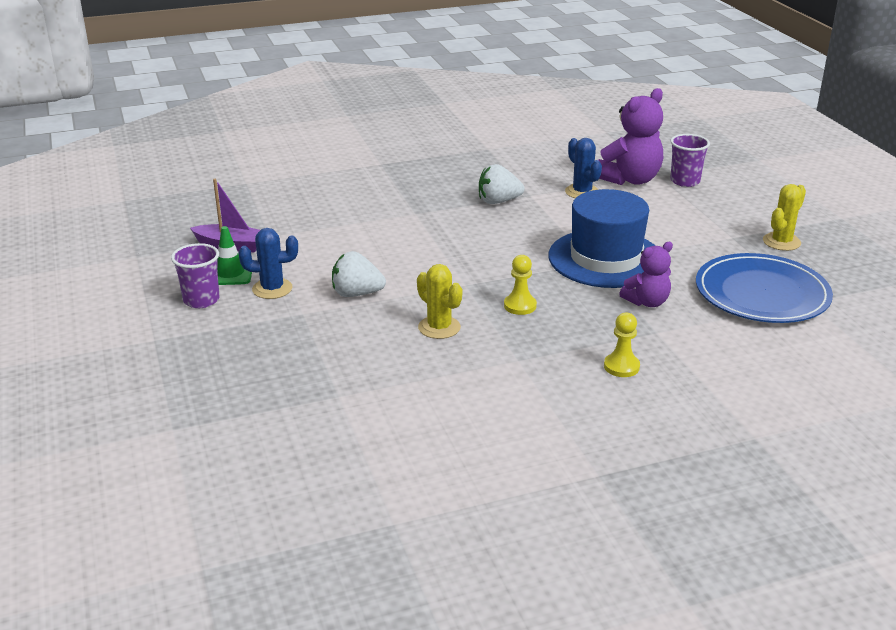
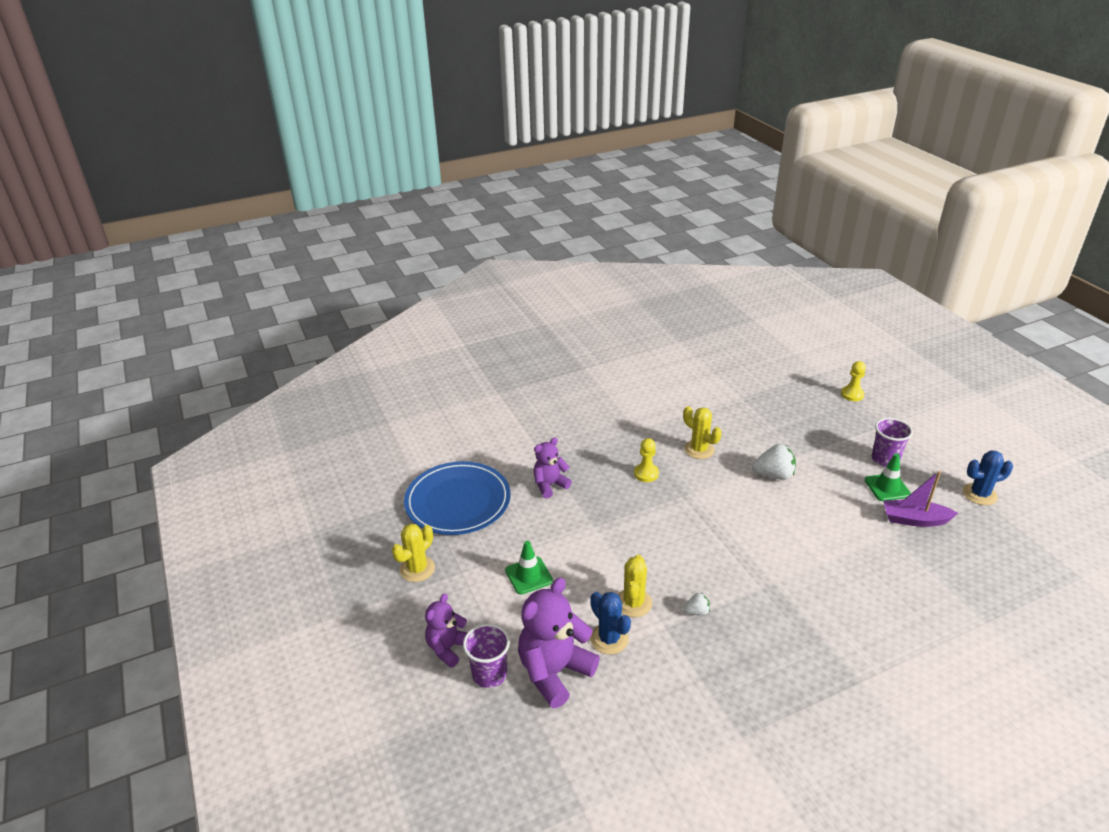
camera: 175 degrees right, 5 degrees up
blue cactus [239,228,298,299] -> blue cactus moved to [963,450,1013,505]
white strawberry [479,164,525,204] -> white strawberry [683,593,710,616], size x0.53
blue hat [548,189,656,288] -> none
yellow pawn [604,313,640,377] -> yellow pawn moved to [841,361,866,401]
none -> purple teddy bear [425,593,468,668]
none -> green traffic cone [505,541,553,594]
none -> yellow cactus [618,555,652,617]

